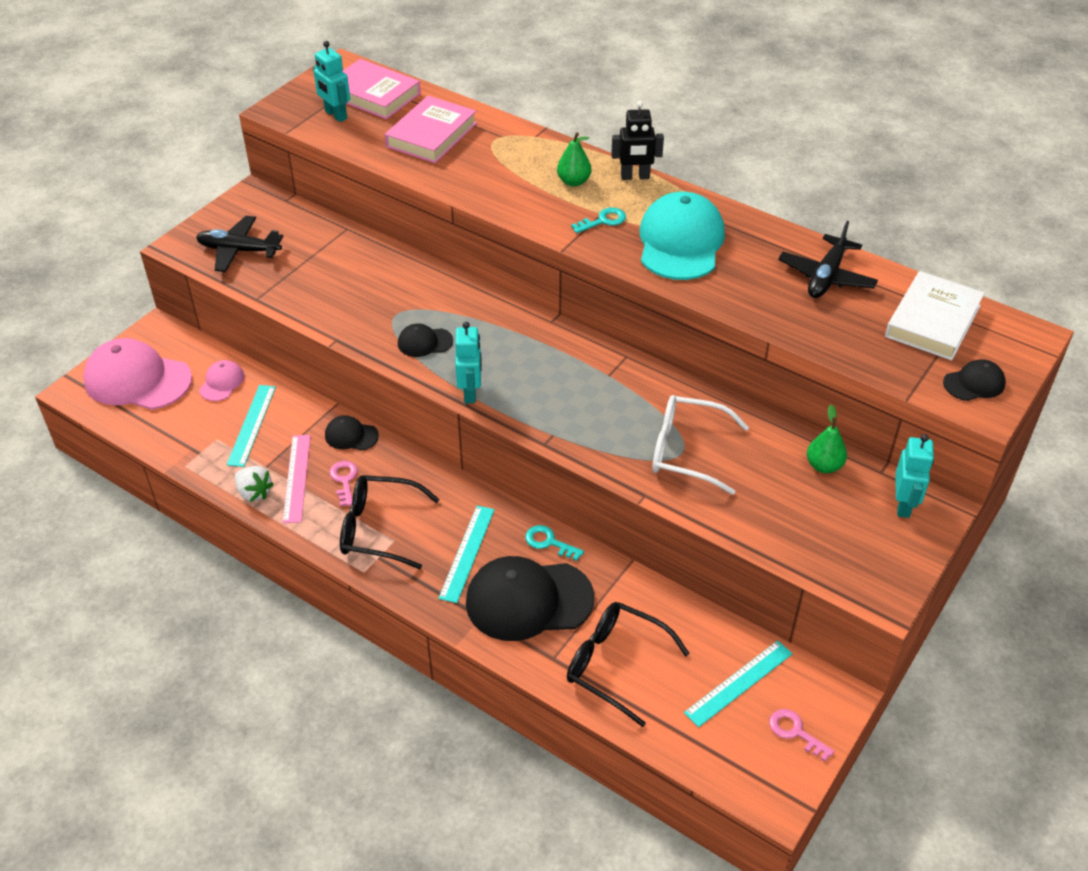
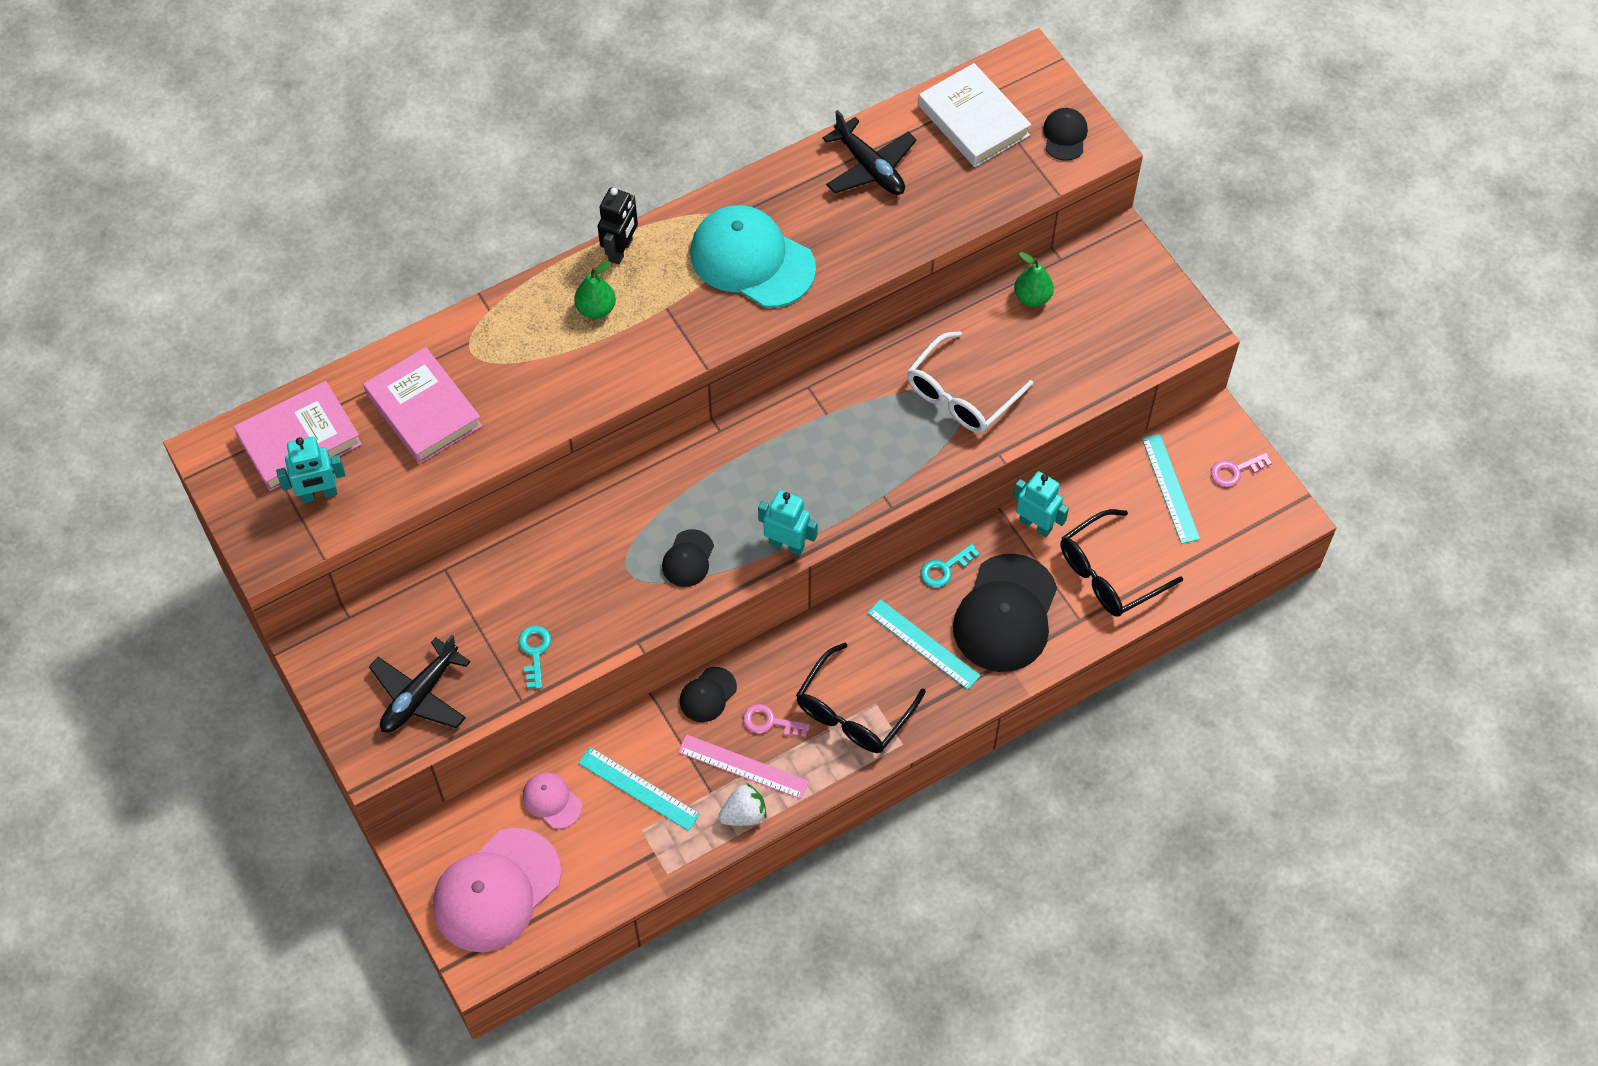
camera: 65 degrees left, 15 degrees up
turquoise key [571,207,626,233] -> turquoise key moved to [518,625,551,689]
turquoise robot [895,434,934,518] -> turquoise robot moved to [1013,471,1069,537]

